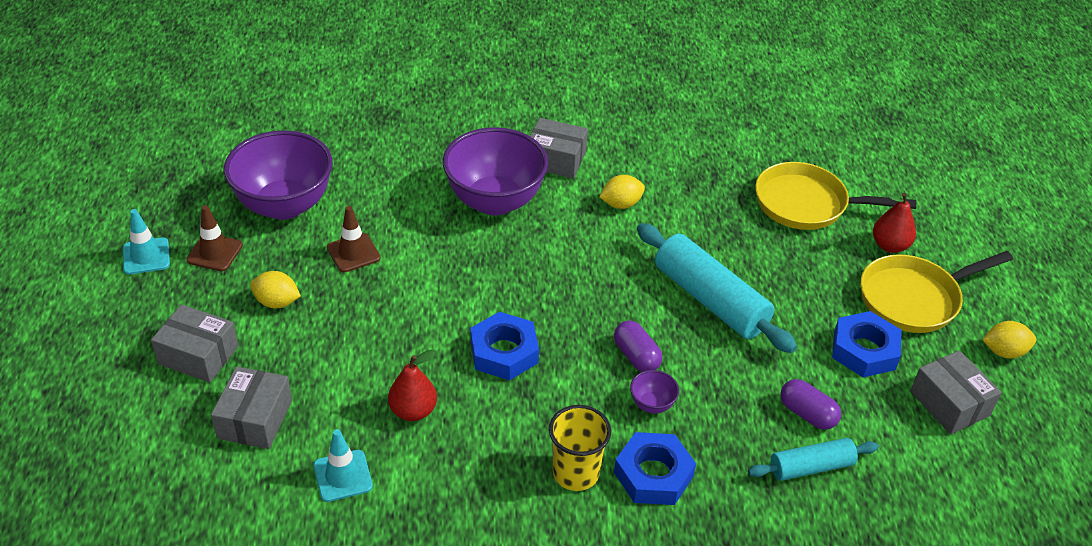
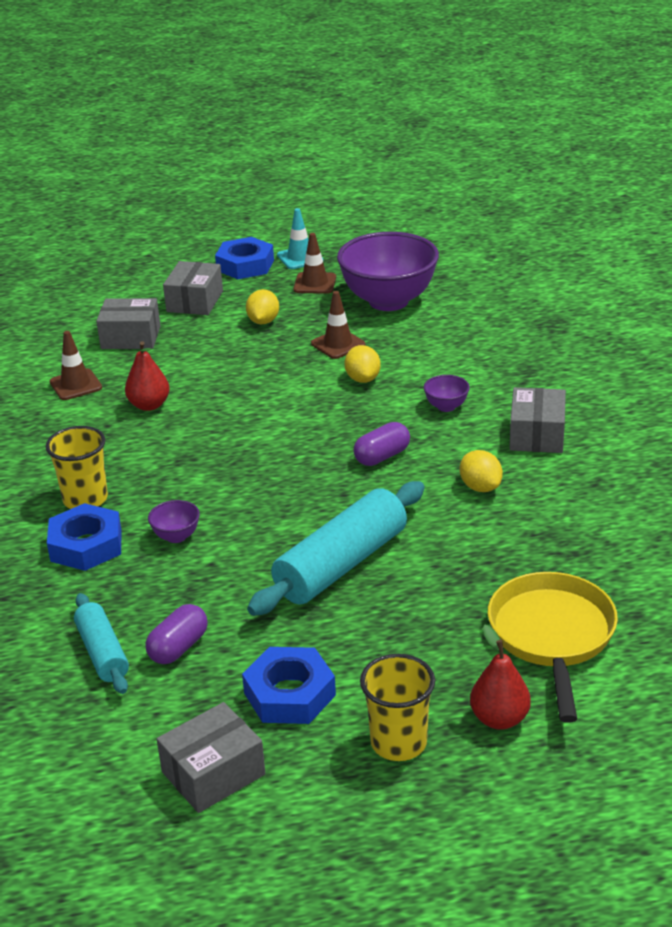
camera: 85 degrees right, 10 degrees down
turquoise traffic cone [314,429,373,502] -> brown traffic cone [50,331,102,400]
purple bowl [443,127,548,215] -> purple bowl [424,375,470,412], size x0.40
blue nut [470,312,539,380] -> blue nut moved to [215,237,274,279]
purple capsule [614,321,662,372] -> purple capsule moved to [354,422,410,466]
yellow pan [861,251,1013,333] -> yellow cup [360,654,435,761]
yellow lemon [983,321,1036,359] -> yellow lemon moved to [345,345,381,383]

